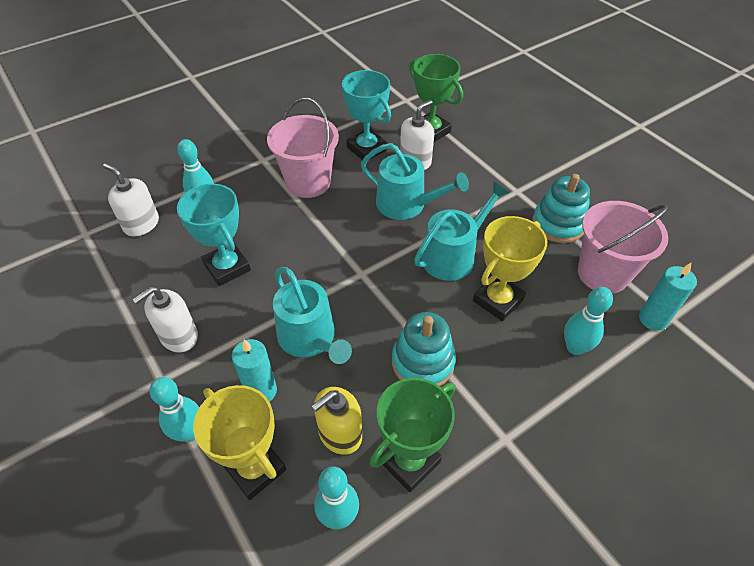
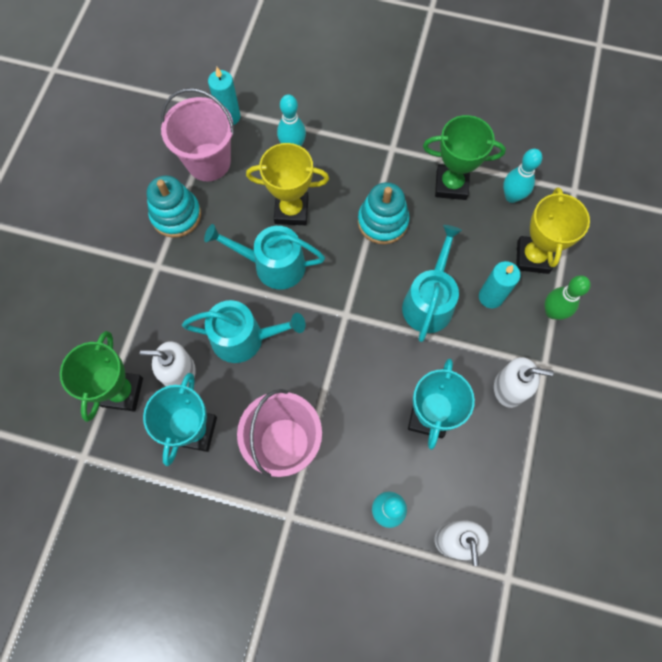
camera: 130 degrees left, 20 degrees up
turquoise bowling pin [149,377,199,442] -> green bowling pin [545,275,591,320]
yellow soap dispenser [312,387,362,455] -> none
turquoise watering can [361,143,469,220] -> turquoise watering can turned 105 degrees clockwise [182,300,305,363]

